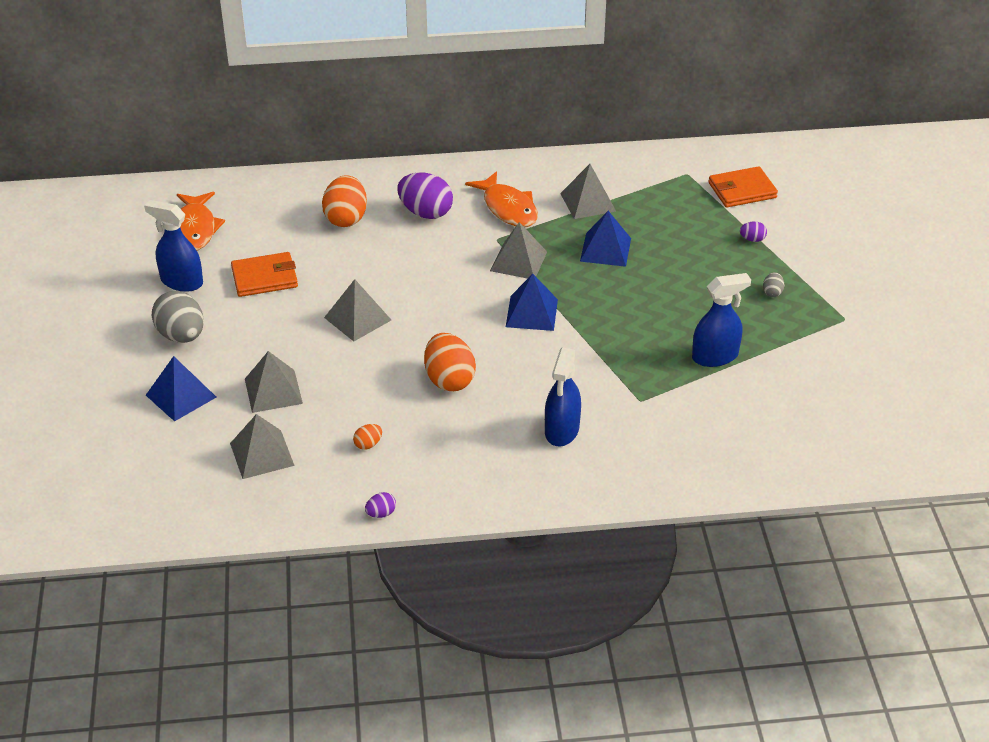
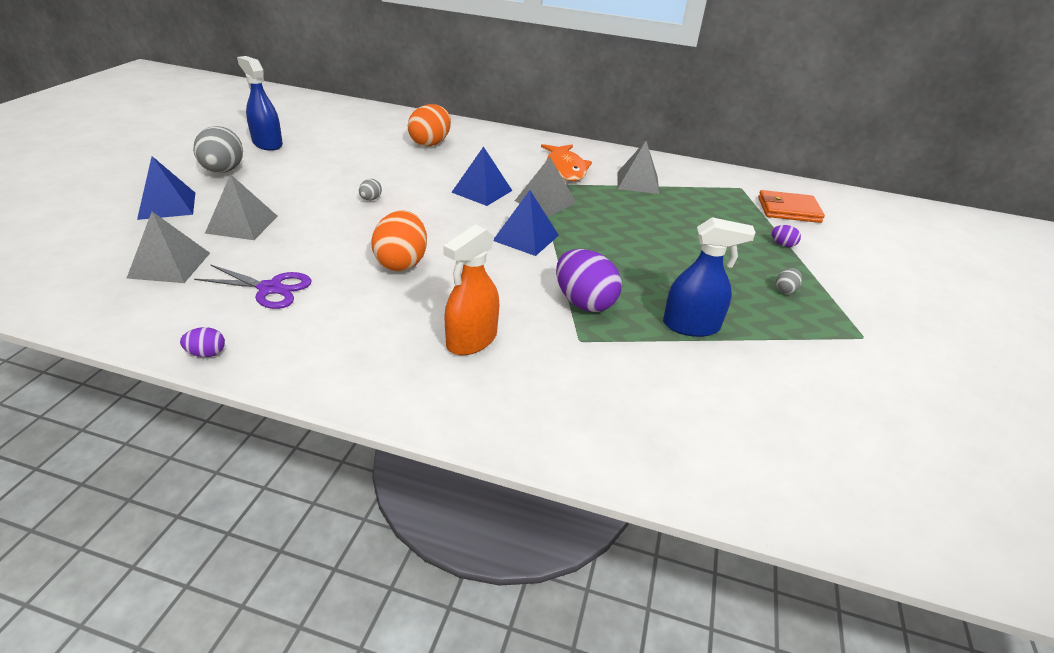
camera: 20 degrees right, 5 degrees down
orange fish [177,192,225,250] -> none
orange wallet [231,252,298,297] -> none
grey pyramid [324,279,391,341] -> grey egg [359,179,382,200]
orange egg [353,424,382,450] -> purple scissors [194,264,311,309]
purple egg [398,172,453,219] -> purple egg moved to [556,249,622,312]
blue spray bottle [545,347,581,446] -> orange spray bottle [443,225,499,355]
blue pyramid [580,211,631,267] -> blue pyramid moved to [451,146,512,206]

